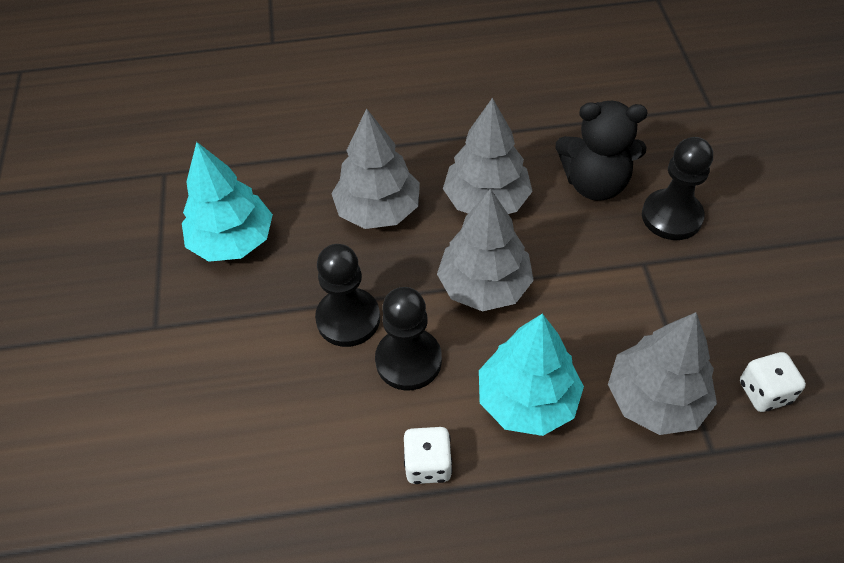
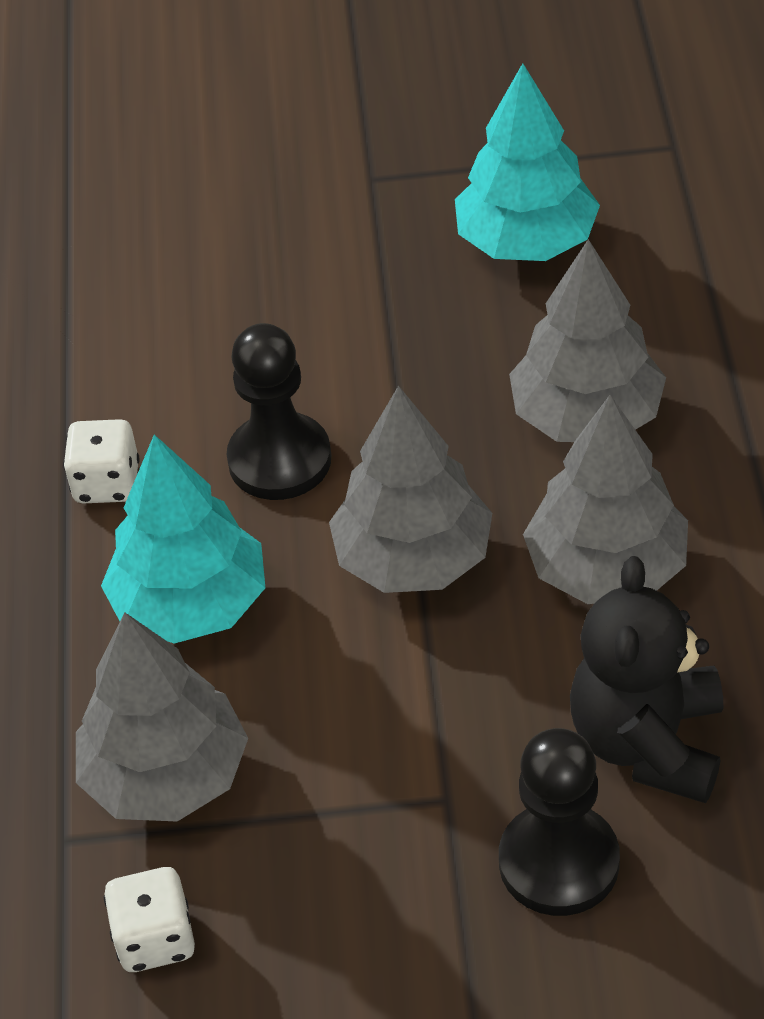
camera: 95 degrees right, 5 degrees down
black pawn [315,244,380,347] -> none

